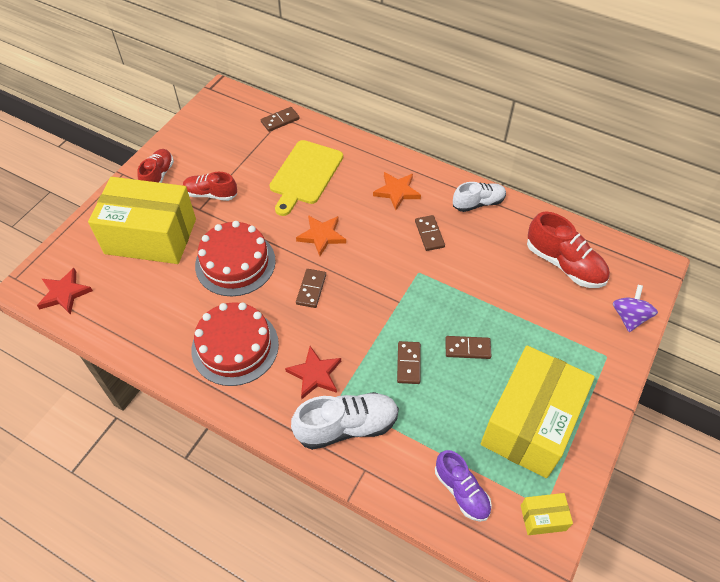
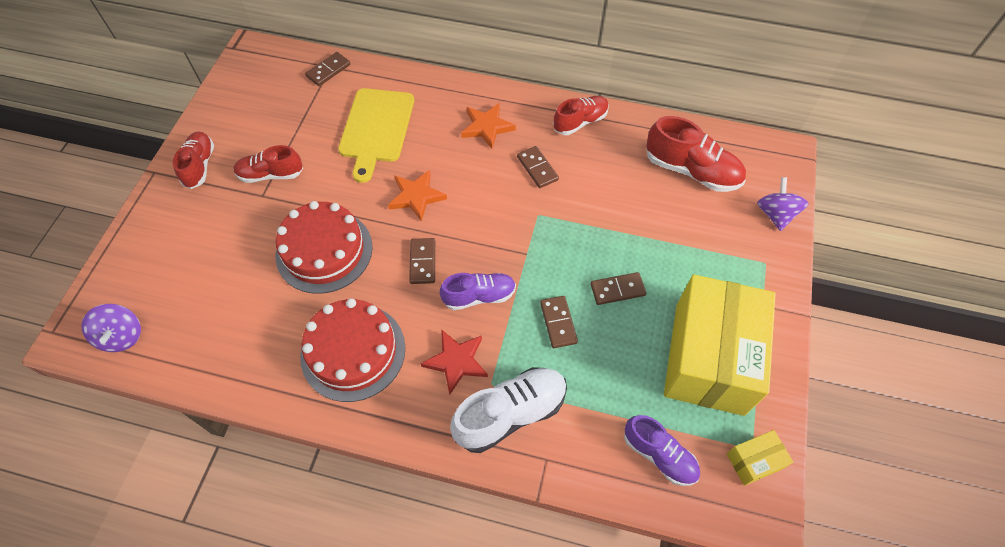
camera: 15 degrees left, 5 degrees up
red star [37,268,93,315] -> purple spinning top [81,304,141,352]
yellow box [88,177,196,264] -> none
white shoe [453,182,506,212] -> red shoe [553,96,609,135]
none -> purple shoe [440,273,516,310]

